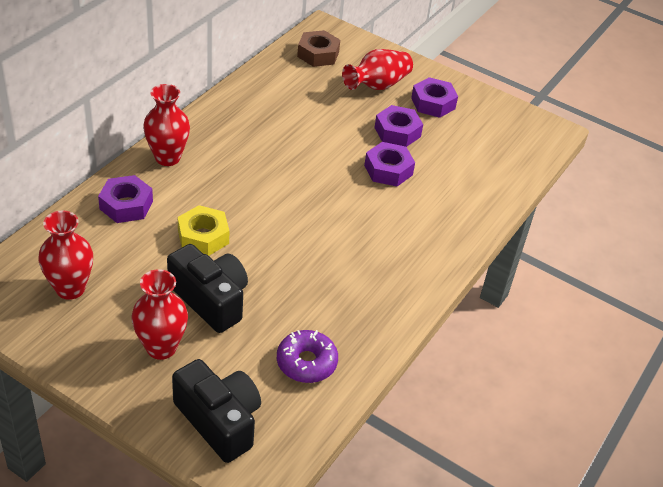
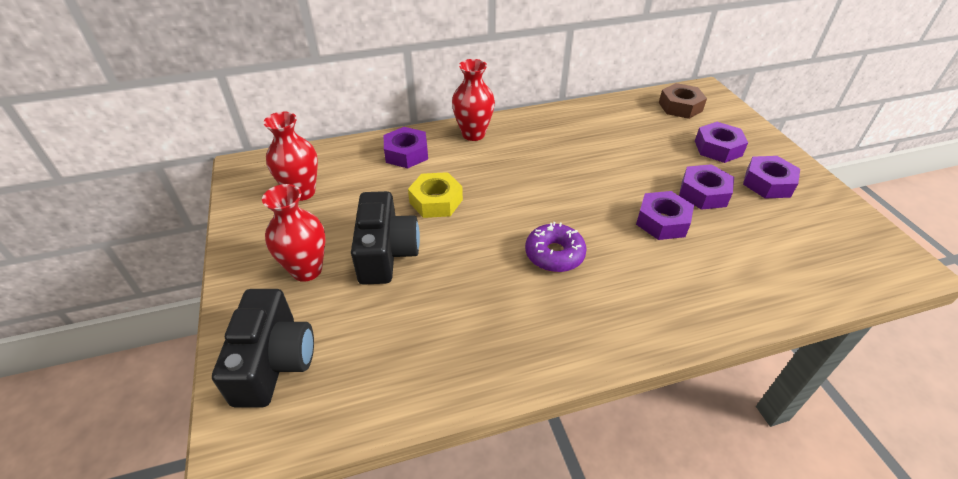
camera: 45 degrees right, 0 degrees up
purple donut [277,330,338,383] -> purple donut moved to [525,222,587,272]
red vase [342,49,413,90] -> purple nut [695,122,748,163]

